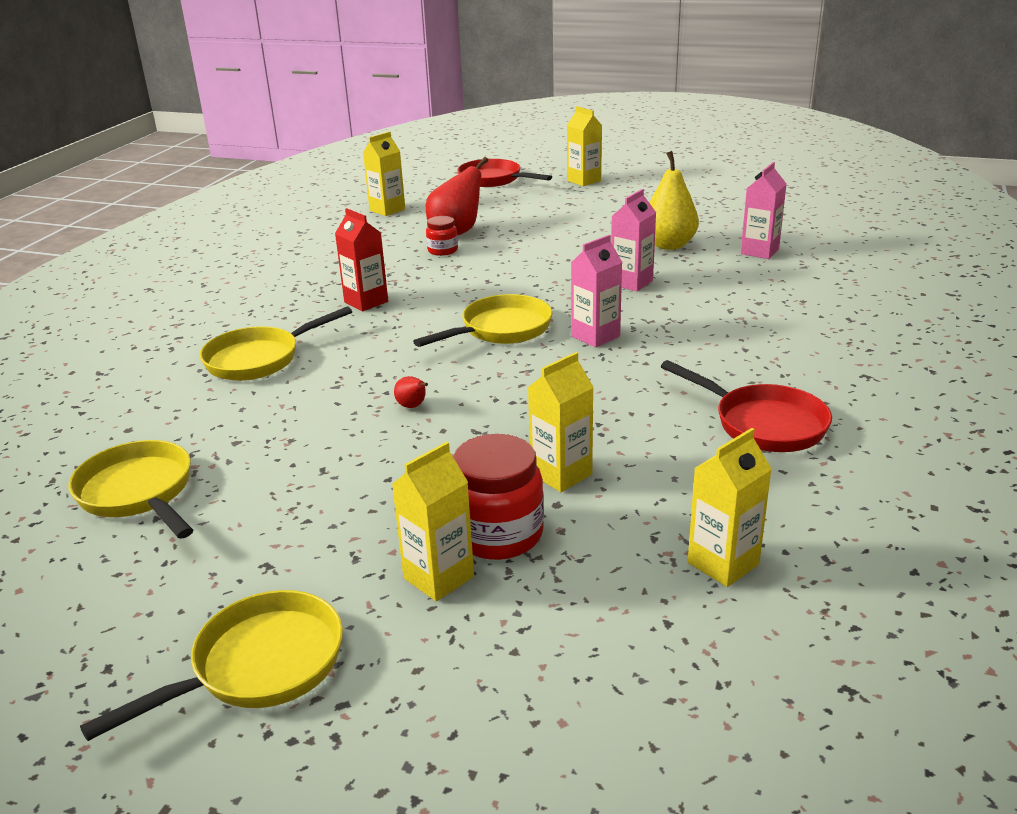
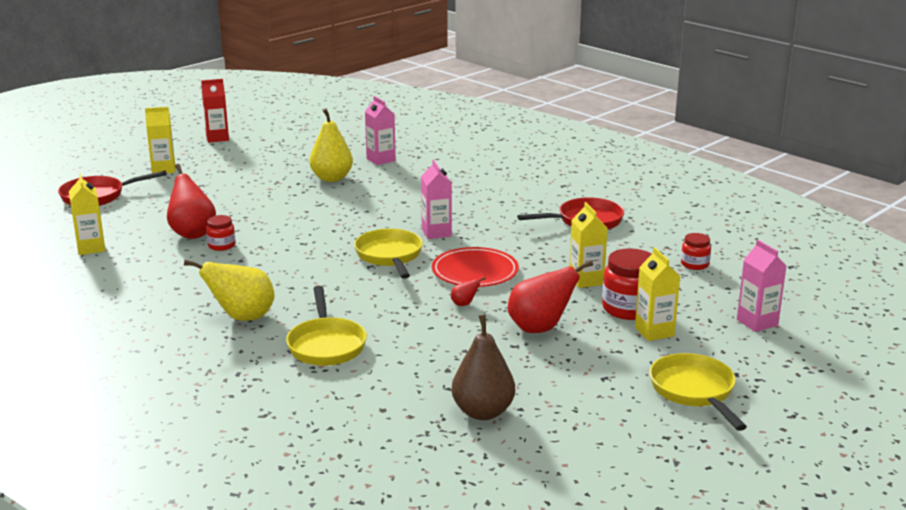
camera: 65 degrees left, 5 degrees down
yellow pan [68,440,193,539] -> brown pear [452,315,515,420]
red carton [335,208,388,311] -> red carton moved to [201,79,229,143]
pink carton [611,189,656,291] -> pink carton moved to [737,240,786,332]
yellow carton [688,428,772,587] -> red jar [681,233,711,270]
none -> yellow pear [184,260,275,321]
none -> red plate [432,247,519,287]
none -> red pear [508,260,593,333]

